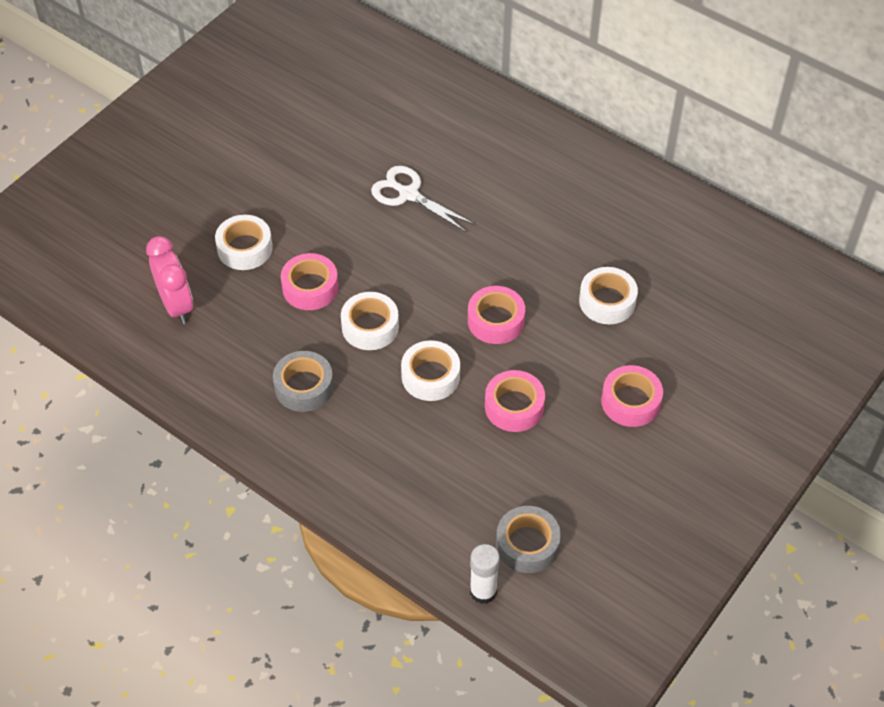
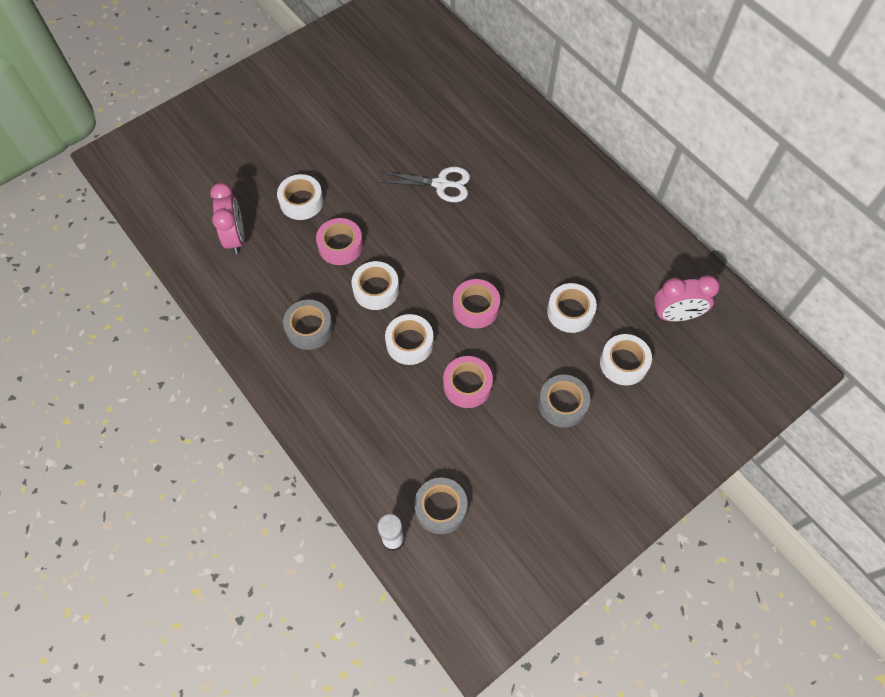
camera: 15 degrees right, 10 degrees up
white scissors [371,166,475,233] -> white scissors turned 135 degrees clockwise [379,167,470,202]
pink tape [601,365,663,427] -> grey tape [538,375,590,427]
none -> white tape [600,334,652,385]
none -> pink clock [654,275,720,322]

